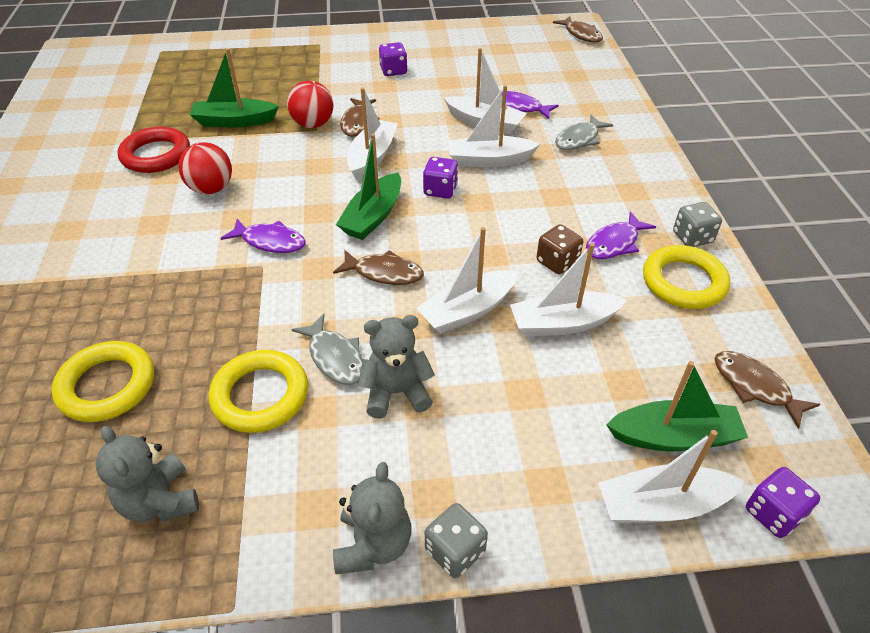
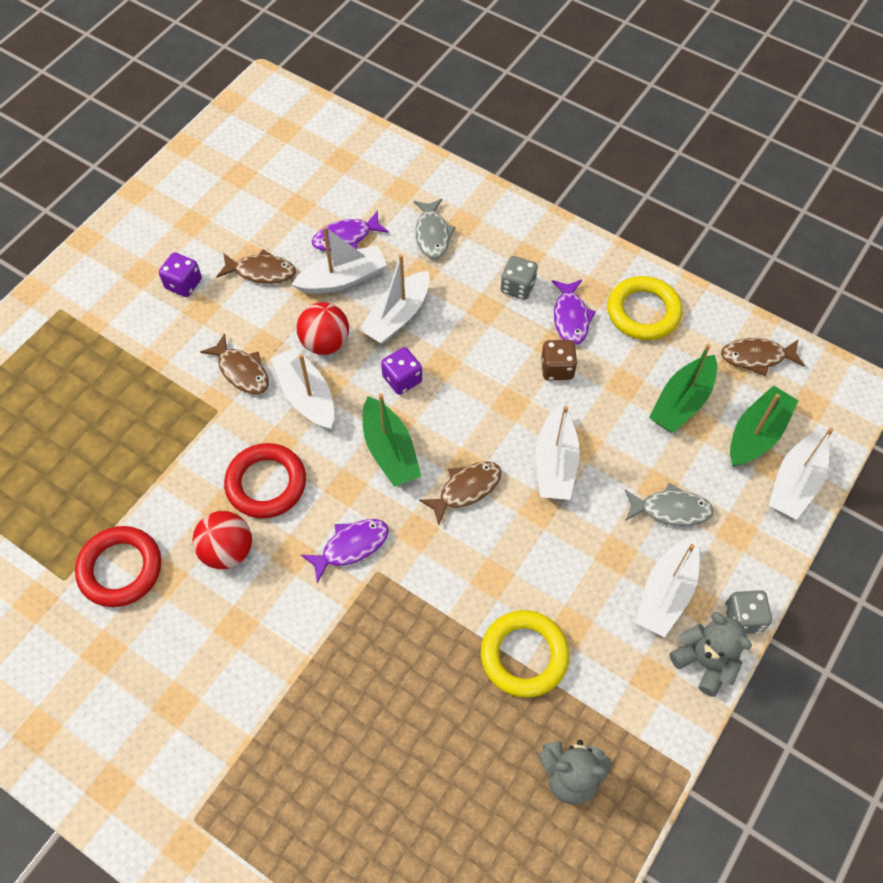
camera: 50 degrees left, 15 degrees up
yellow ring [51,341,154,422] -> none
green boat [189,48,279,127] -> green boat moved to [649,344,717,433]
red ball [287,81,333,128] -> red ball moved to [297,302,349,355]
grey fish [291,314,363,385] -> grey fish moved to [625,483,714,526]
grey teddy bear [358,315,435,419] -> none
white boat [510,243,627,337] -> white boat moved to [635,536,700,638]
brown fish [553,16,603,43] -> brown fish moved to [217,249,296,284]
grey dice [673,202,722,247] -> grey dice moved to [500,256,538,300]
purple dice [746,467,820,538] -> none
none -> red ring [224,443,306,518]

